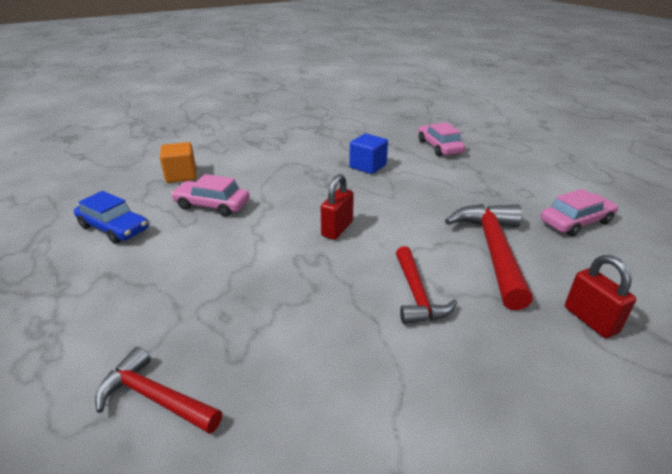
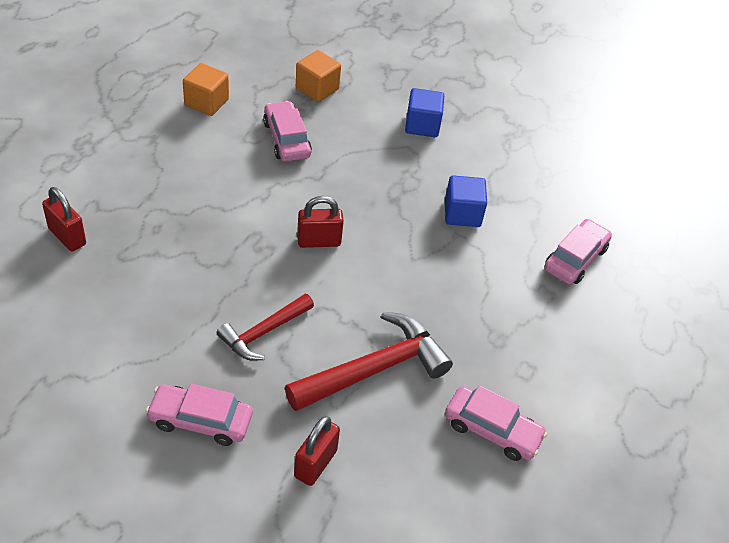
camera: 50 degrees right, 15 degrees up
blue car [74,191,148,244] -> orange cube [183,63,229,116]
red hammer [95,347,222,434] -> red padlock [42,187,86,252]
none -> pink car [146,384,253,446]
none -> blue cube [405,88,444,137]

